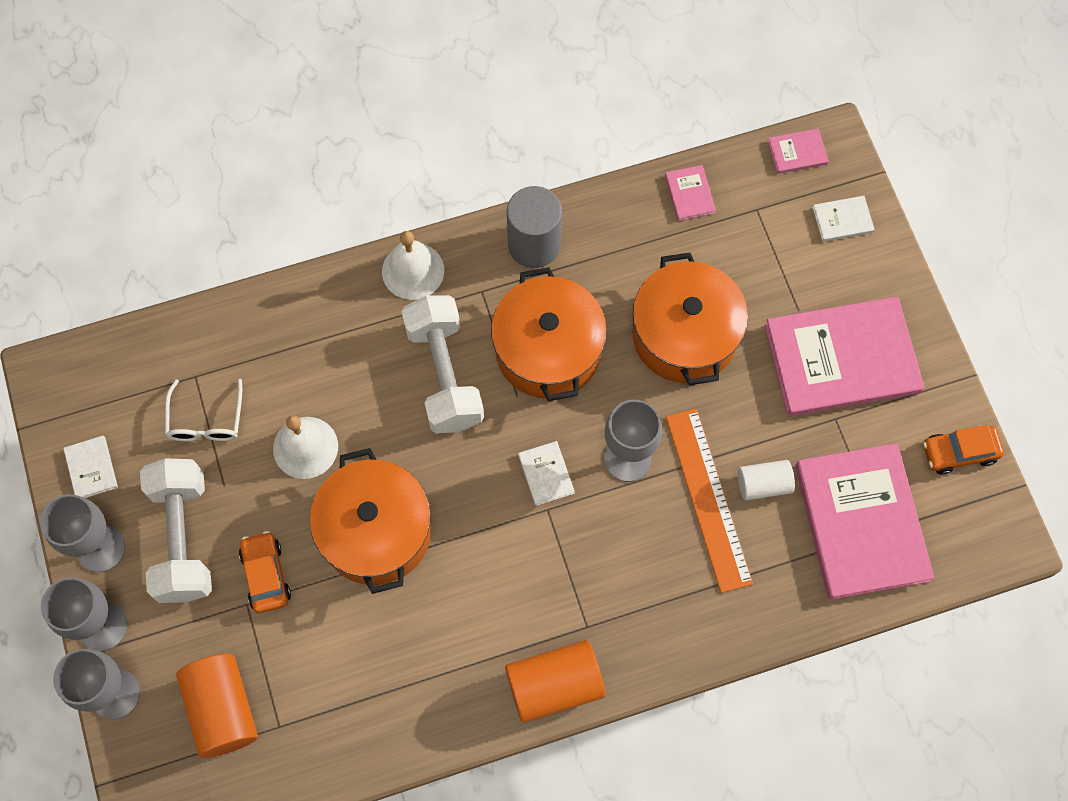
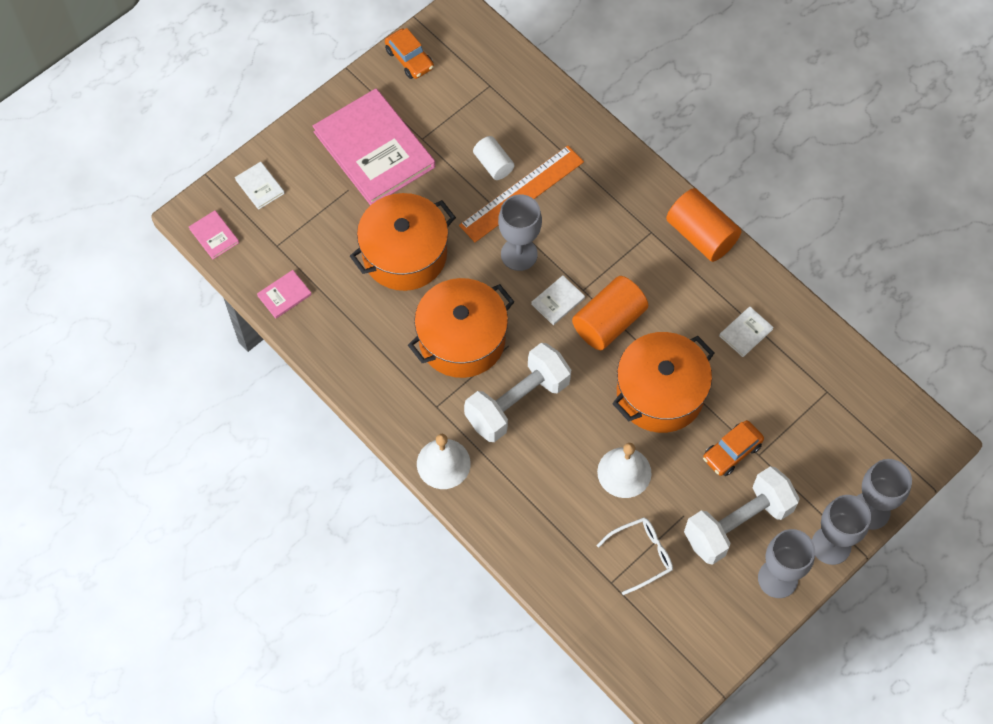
camera: 115 degrees left, 5 degrees down
white book [63,436,118,498] -> white book moved to [719,307,774,357]
orange cylinder [176,654,258,758] -> orange cylinder moved to [572,276,648,350]
grey cylinder [507,186,562,268] -> none
pink book [795,443,934,600] -> none

